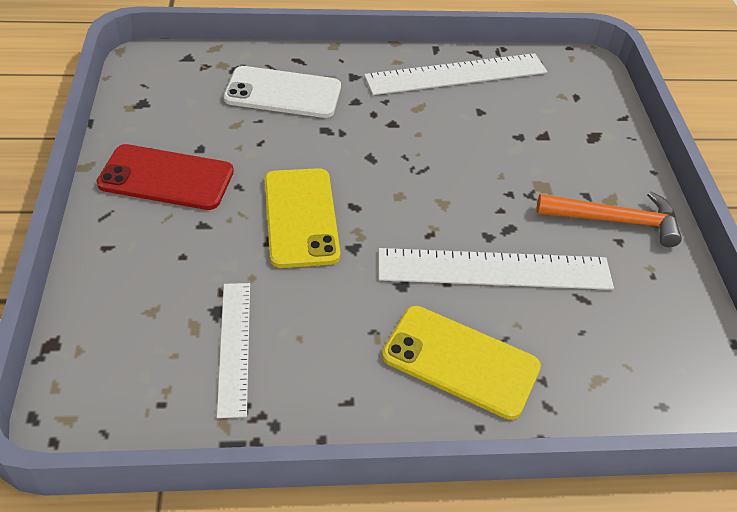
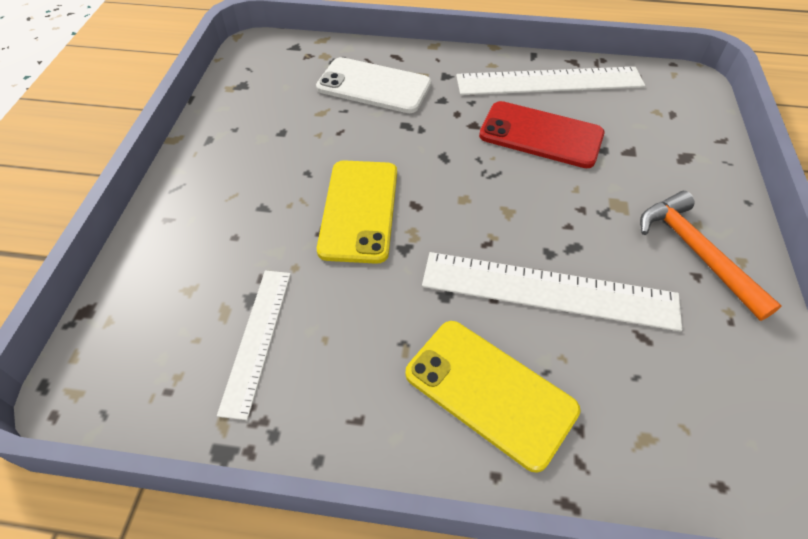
camera: 15 degrees right, 5 degrees up
red phone [96,144,234,210] -> red phone moved to [479,101,604,168]
orange hammer [537,191,682,247] -> orange hammer turned 135 degrees counterclockwise [640,191,782,321]

